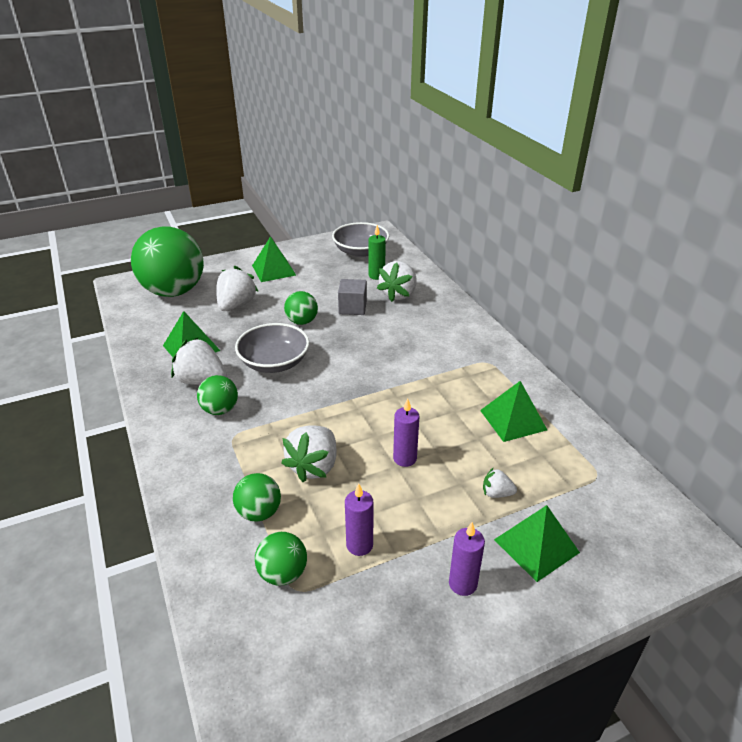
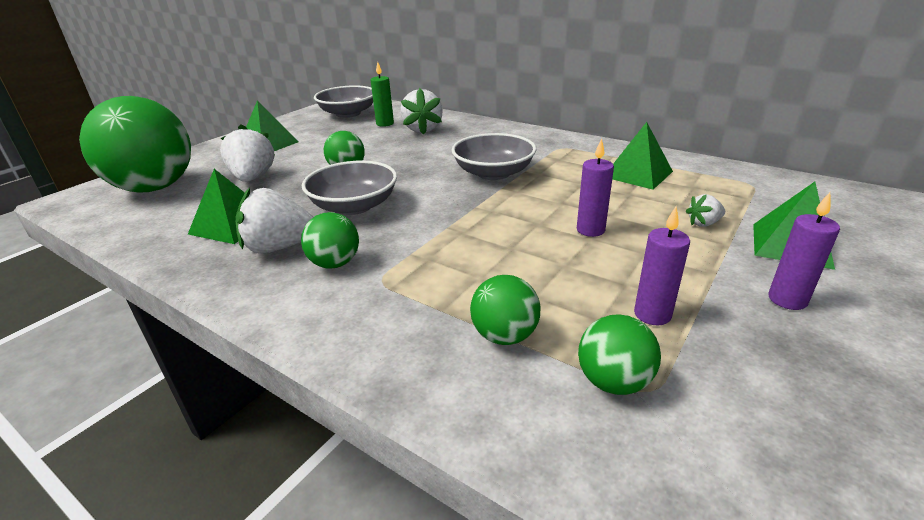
camera: 30 degrees left, 5 degrees down
white strawberry [281,425,337,482] -> none
grey cube [338,279,367,315] -> none
none -> grey bowl [452,133,536,180]

